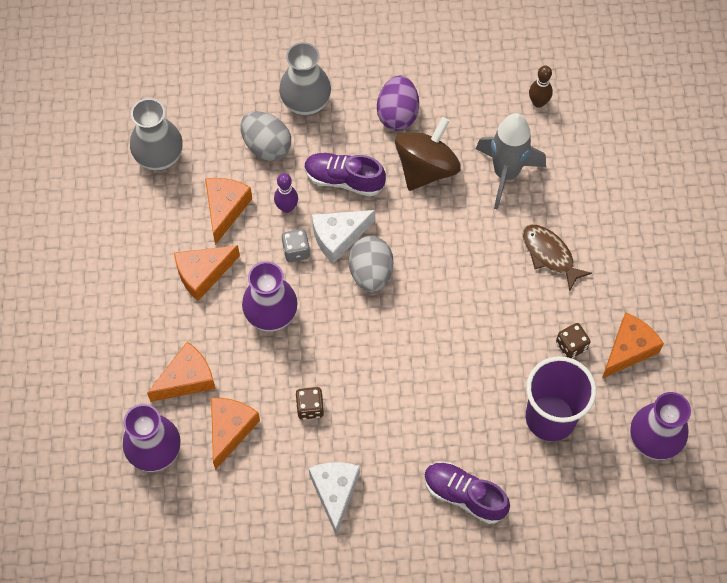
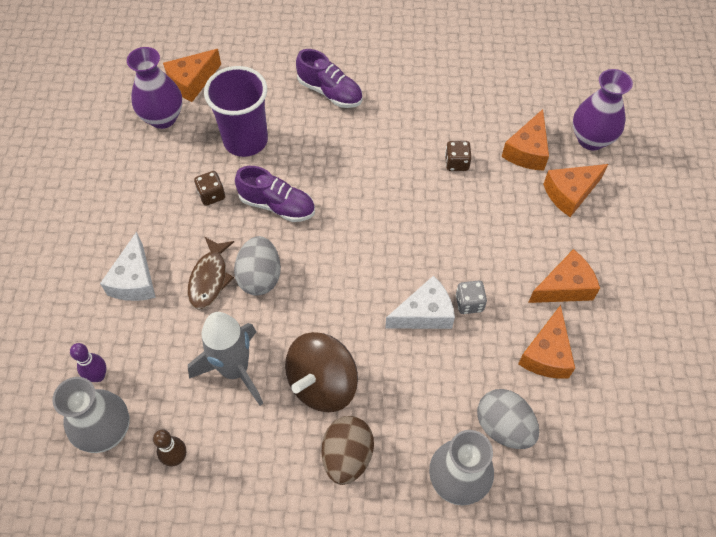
camera: 175 degrees left, 5 degrees down
grey vase [130,98,183,171] -> grey vase moved to [53,377,130,453]
purple vase [242,261,298,332] -> none
purple bowling pin [274,173,298,213] -> purple bowling pin moved to [70,343,106,382]
purple shoe [304,153,386,197] -> purple shoe moved to [235,166,315,222]
white cheese [309,462,360,536] -> white cheese moved to [100,232,156,301]
grey egg [349,236,393,292] -> grey egg moved to [234,236,281,296]
purple egg [377,76,419,130] -> brown egg [322,416,374,485]
brown fish [523,225,592,292] -> brown fish turned 45 degrees clockwise [188,237,234,310]
orange cheese [602,313,664,378] -> orange cheese moved to [163,49,221,102]

